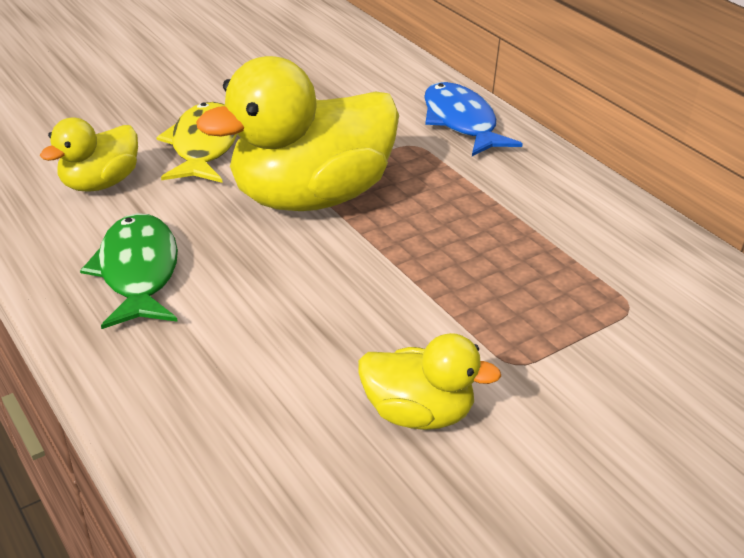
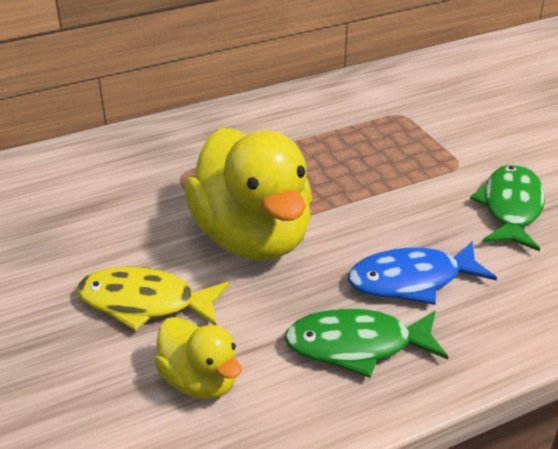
camera: 80 degrees left, 0 degrees up
yellow duck [358,333,501,430] -> green fish [470,164,545,251]
blue fish [424,82,523,156] -> blue fish moved to [348,241,497,305]

